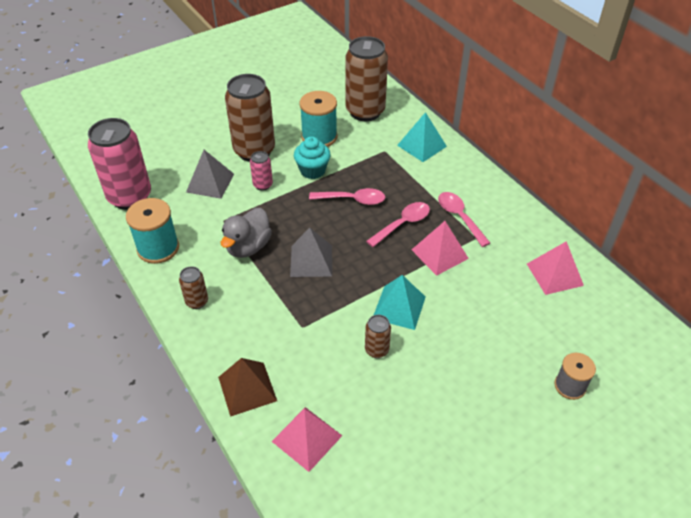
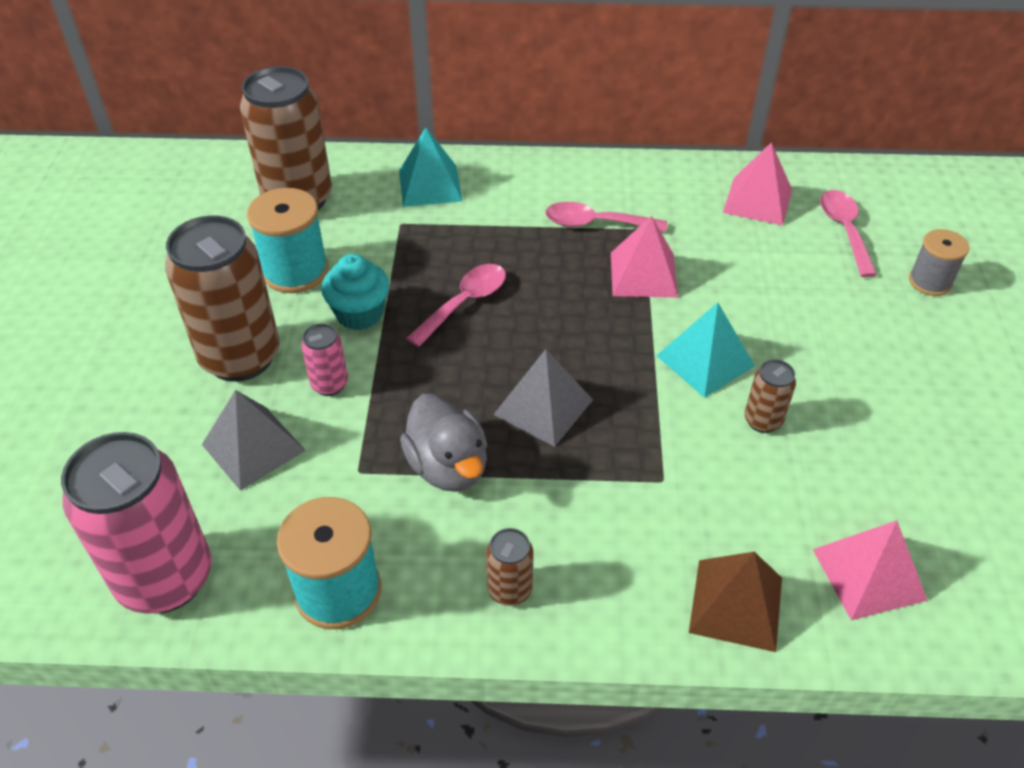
camera: 55 degrees left, 0 degrees up
pink spoon [366,202,430,247] -> pink spoon moved to [820,190,877,277]

